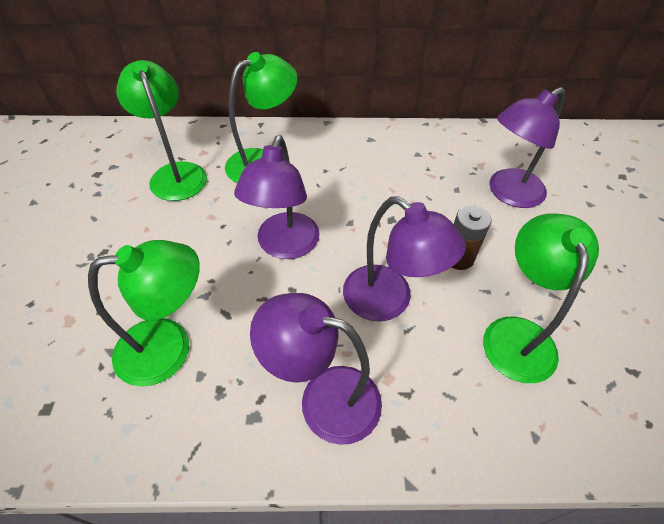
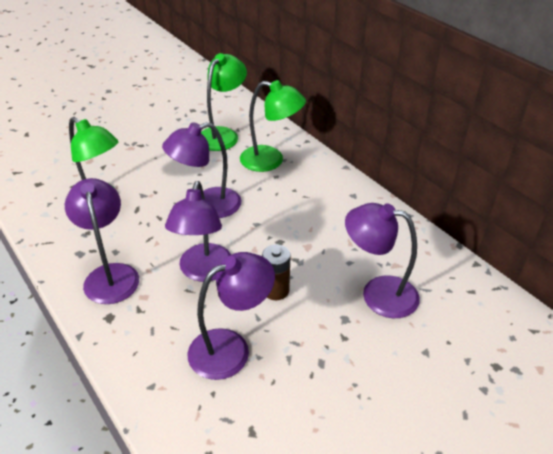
camera: 55 degrees right, 10 degrees down
green lamp [483,213,599,383] -> purple lamp [188,252,275,380]

